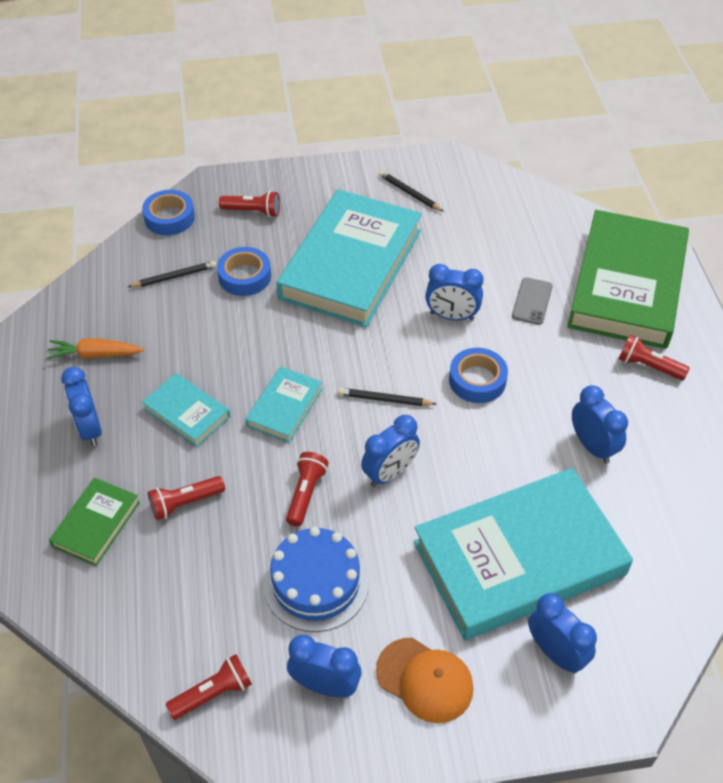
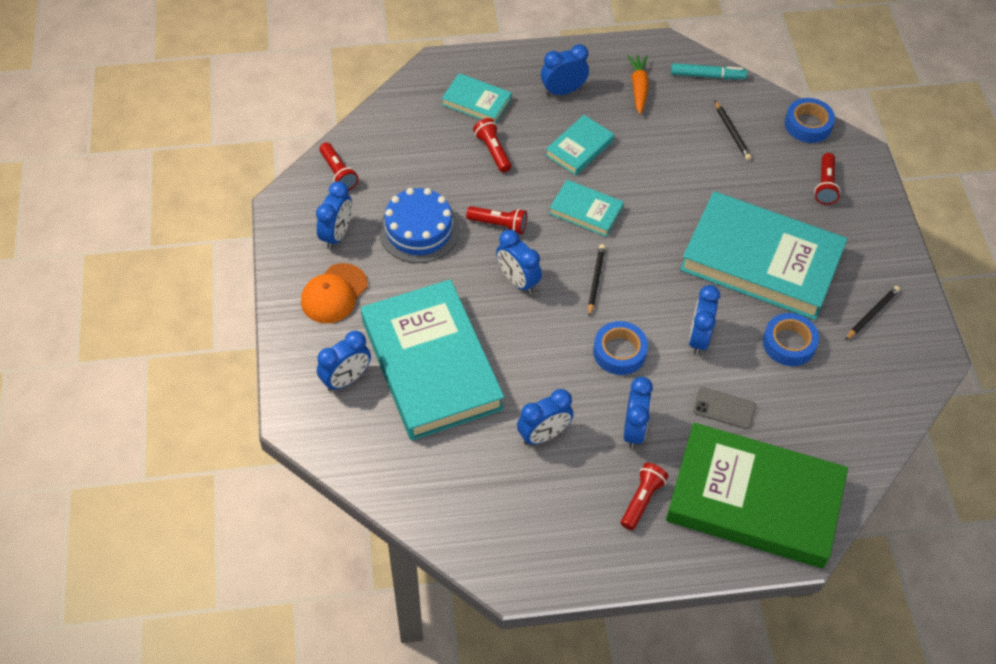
camera: 90 degrees right, 5 degrees up
green book [49,478,140,566] -> turquoise book [442,73,512,123]
blue tape [217,247,271,296] -> blue tape moved to [763,313,819,366]
none -> blue clock [623,377,653,449]
none -> turquoise marker [671,63,747,79]

